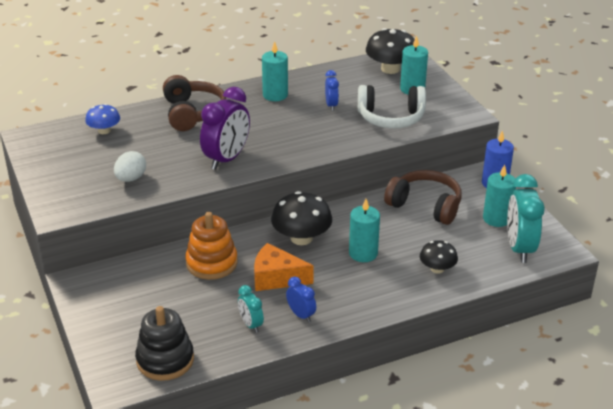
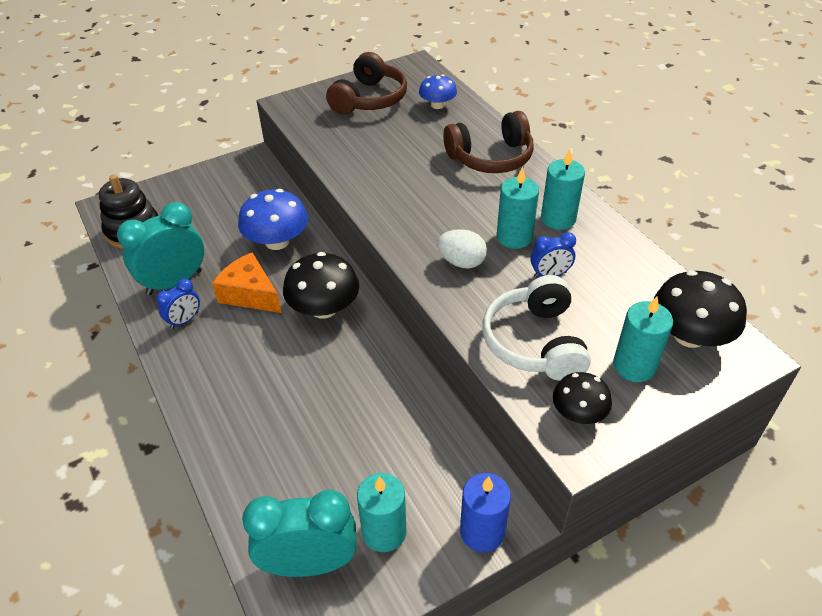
camera: 85 degrees right, 10 degrees up
white egg [114,151,146,182] -> white egg moved to [437,229,487,269]
orange stacking toy [185,212,237,280] -> blue mushroom [238,189,308,250]
purple clock [200,87,250,170] -> none
turquoise clock [238,285,264,333] -> turquoise clock [117,202,204,295], size x1.94
orange cheese [254,243,314,291] -> orange cheese turned 60 degrees counterclockwise [212,252,281,313]
turquoise candle [349,199,380,262] -> turquoise candle moved to [497,167,539,249]
brown headphones [384,170,462,225] -> brown headphones moved to [326,52,407,114]
black mushroom [420,240,458,274] -> black mushroom moved to [553,372,612,424]

